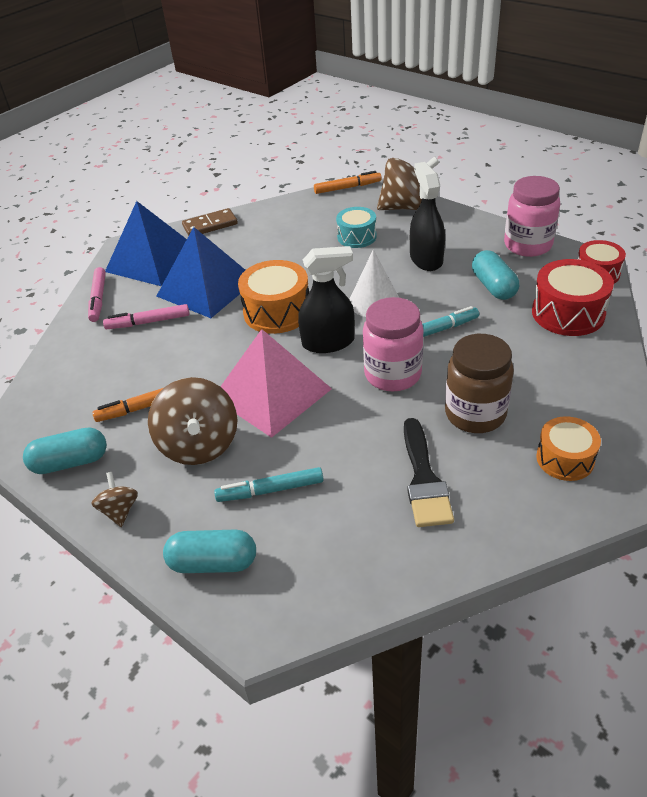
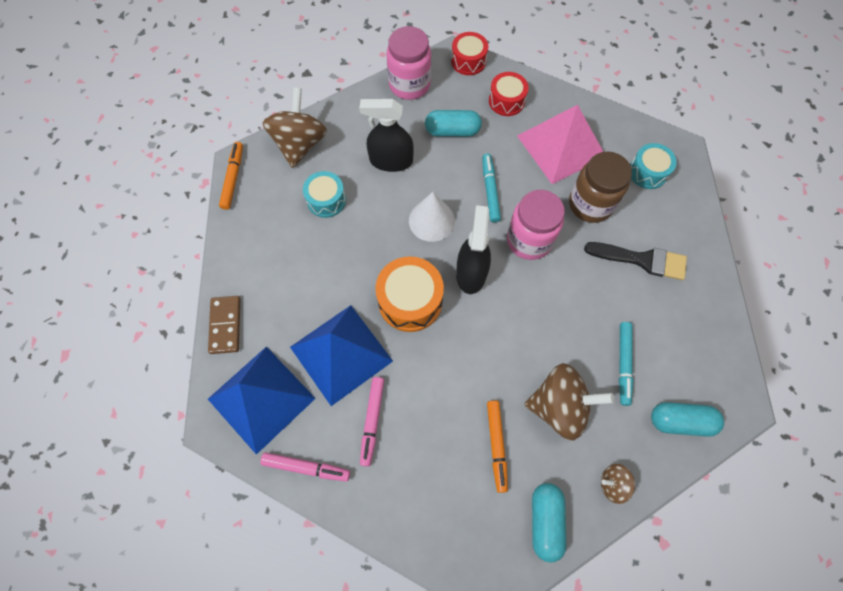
camera: 75 degrees left, 25 degrees up
turquoise capsule [163,530,256,573] -> turquoise capsule turned 75 degrees clockwise [651,402,724,437]
pink pyramid [220,329,332,438] -> pink pyramid moved to [517,105,603,184]
red drum [532,259,614,336] -> red drum [489,72,529,116], size x0.65
orange drum [536,416,601,481] -> turquoise drum [630,143,677,189]

